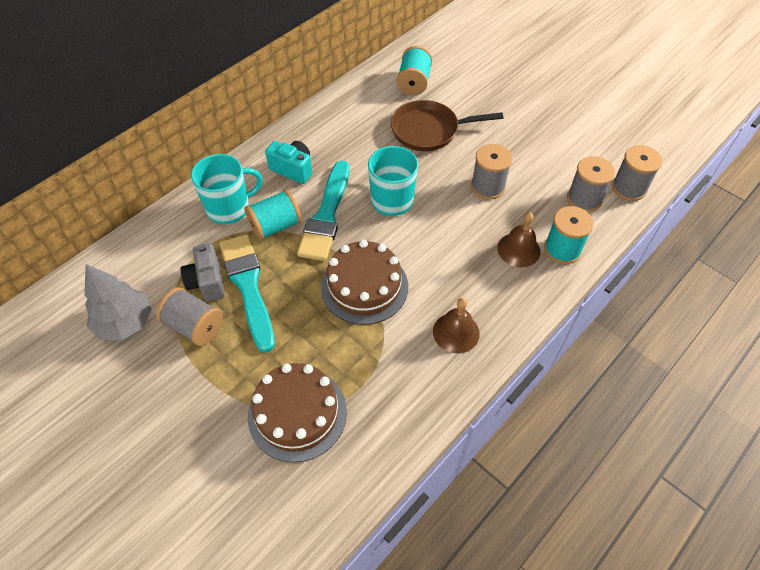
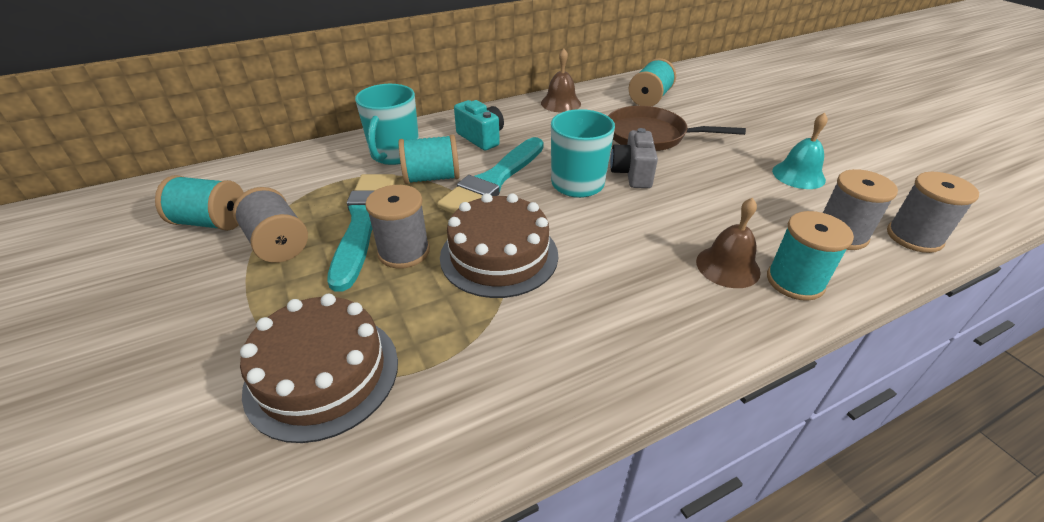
camera: 20 degrees right, 15 degrees down
grey tree [84,264,152,340] -> turquoise spool [155,175,244,231]
grey camera [180,243,225,301] -> grey camera moved to [610,128,658,188]
turquoise mug [191,154,263,224] -> turquoise mug turned 105 degrees clockwise [355,84,419,165]
brown bell [433,298,480,353] -> brown bell moved to [541,49,581,113]
grey spool [471,144,512,200] -> grey spool moved to [365,185,430,269]
none -> turquoise bell [772,112,828,189]

